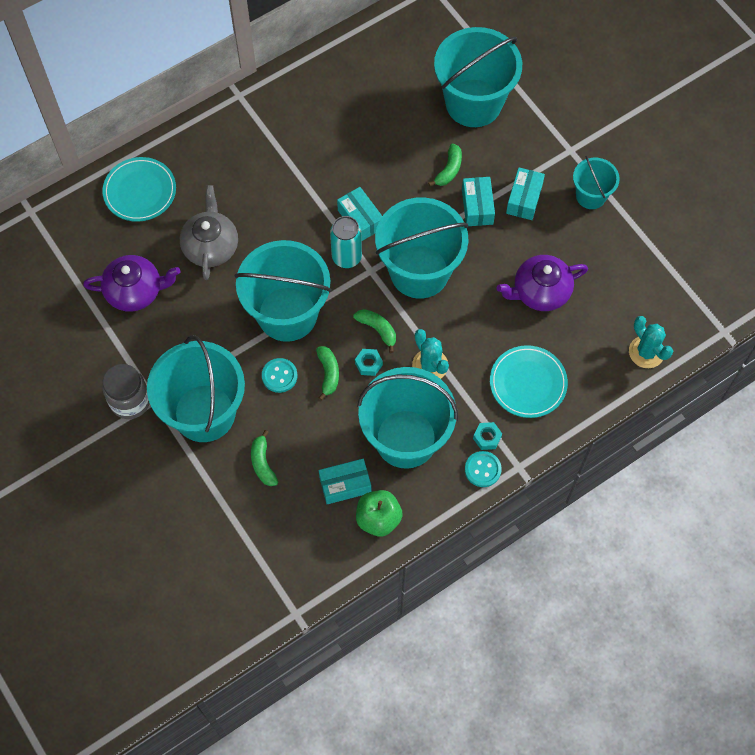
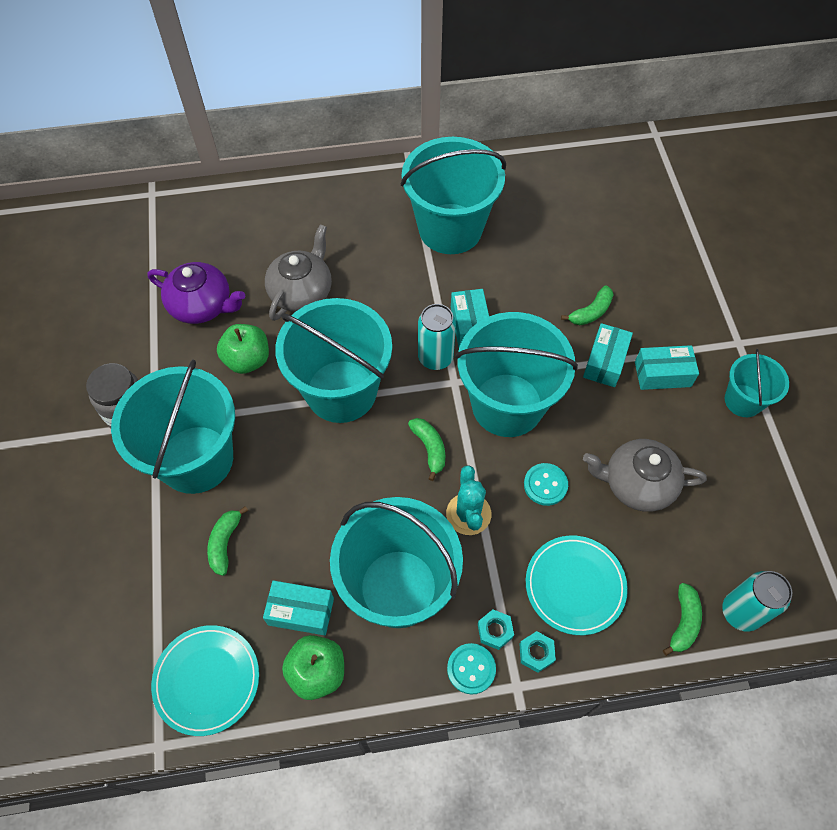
camera: 25 degrees right, 5 degrees down
turquoise plate [102,157,176,222] -> turquoise plate moved to [151,625,259,736]
turquoise button [262,358,298,393] -> turquoise button moved to [524,463,568,506]
green banana [316,346,339,400] -> green banana moved to [663,583,702,656]
turquoise nut [355,349,383,376] -> turquoise nut moved to [520,631,556,673]
turquoise bucket [434,27,522,127] -> turquoise bucket moved to [401,137,506,254]
purple teapot [497,255,588,311] -> grey teapot [583,439,707,512]
turquoise box [506,168,545,220] -> turquoise box turned 45 degrees clockwise [635,345,699,390]
turquoise cactus [629,316,673,368] -> turquoise can [722,571,792,632]
none -> green apple [217,324,269,374]

